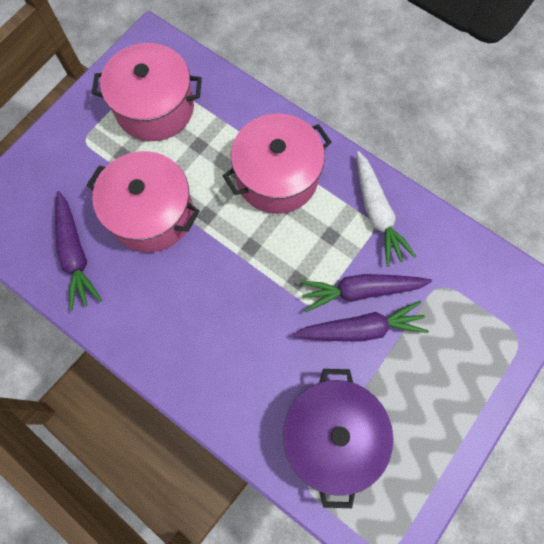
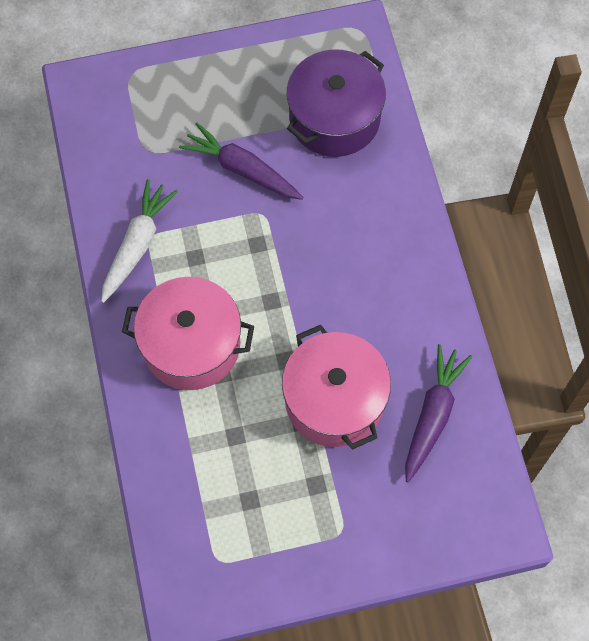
camera: 140 degrees left, 5 degrees down
pink pot [92,43,202,141] -> none
purple carrot [300,274,432,312] -> none

